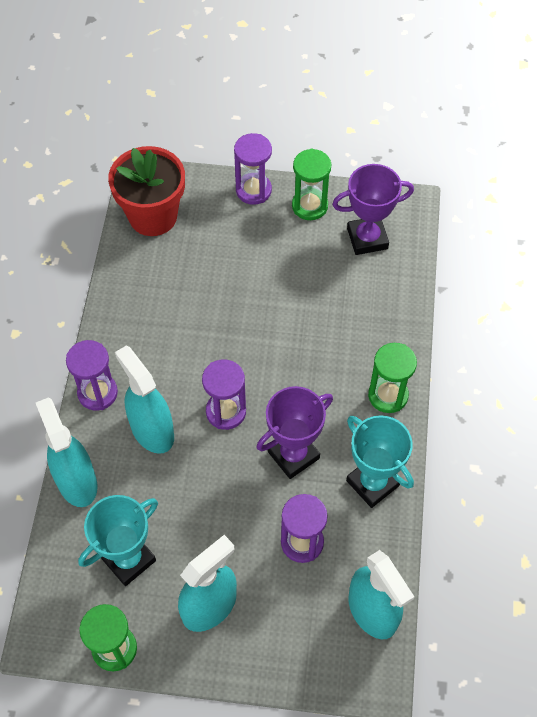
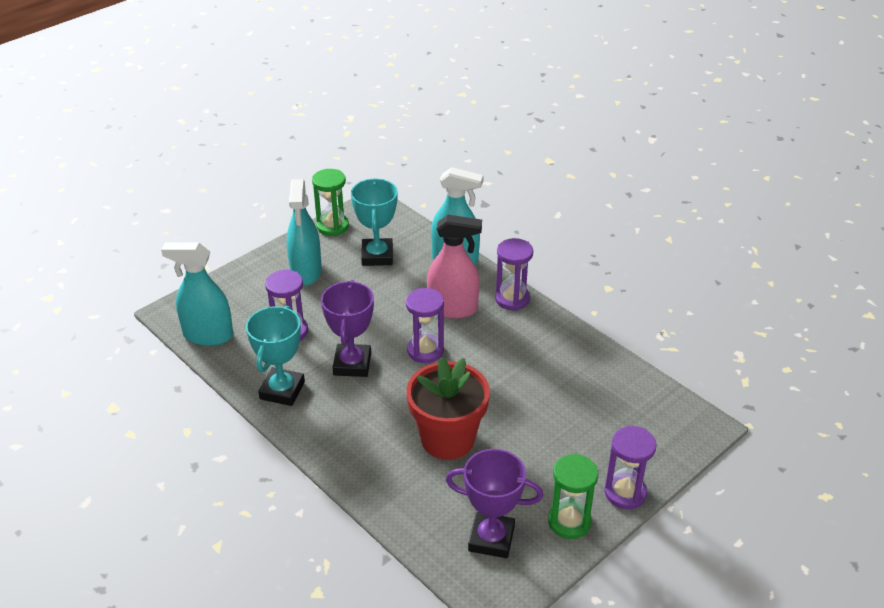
camera: 130 degrees right, 20 degrees down
red flower pot [108,146,185,236] -> red flower pot moved to [407,357,490,460]
turquoise spray bottle [115,345,174,454] -> pink spray bottle [427,215,482,319]
purple trophy [332,164,414,255] -> purple trophy turned 75 degrees clockwise [446,449,543,558]
turquoise trophy [346,415,414,508] -> turquoise trophy turned 75 degrees counterclockwise [246,306,305,406]
green hourglass [368,343,417,413] -> none

